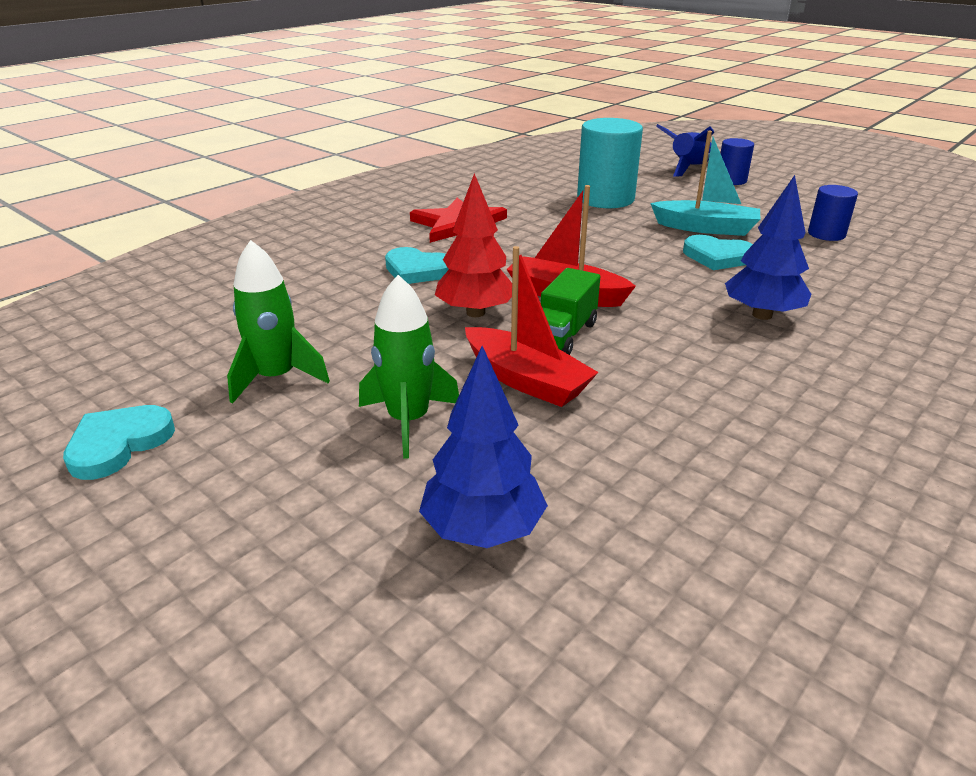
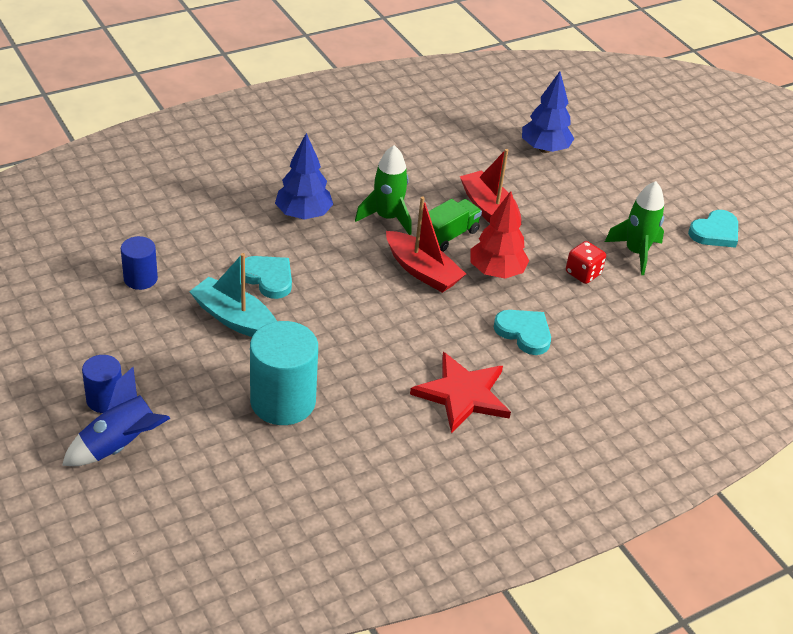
camera: 165 degrees left, 10 degrees up
green rocket [359,275,459,459] -> green rocket moved to [355,145,412,235]
none -> red dice [566,241,606,284]

